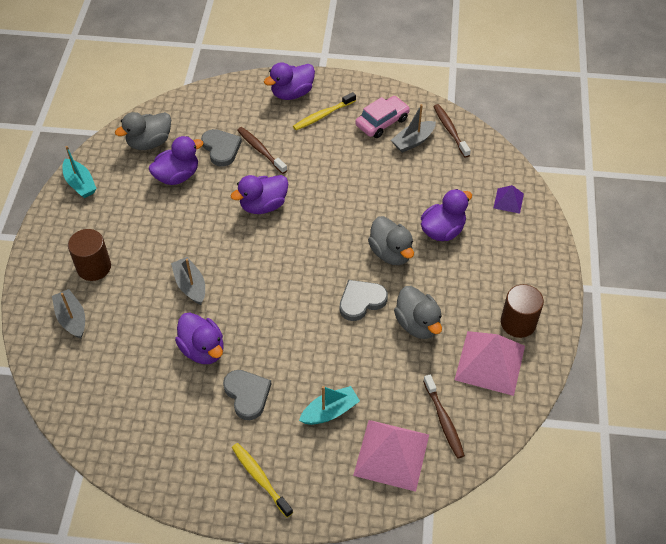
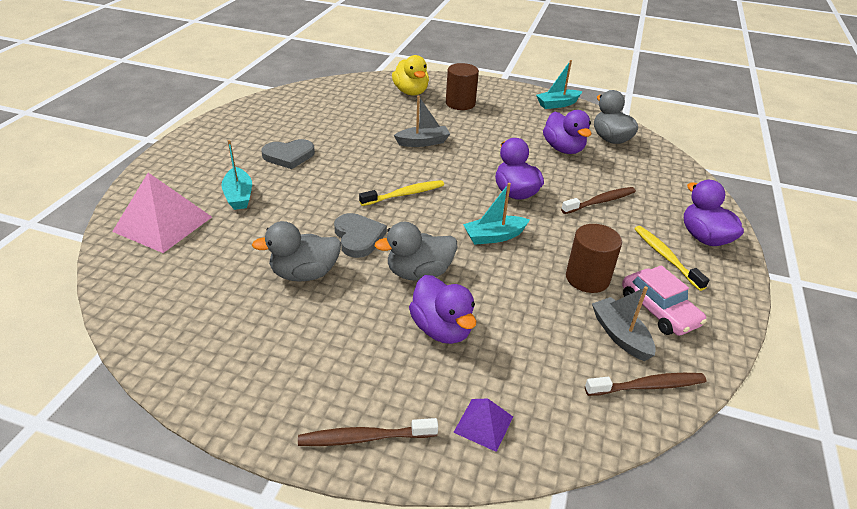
camera: 100 degrees right, 15 degrees down
grey boat [52,289,85,339] -> yellow duck [392,55,429,96]
purple duck [175,312,224,364] -> none
grey heart [201,129,242,167] -> none
yellow toothbrush [232,443,293,518] -> yellow toothbrush moved to [359,180,444,206]
brown toothbrush [423,375,465,458] -> brown toothbrush moved to [298,418,438,446]
pink pyramid [455,331,525,396] -> none
brown cylinder [501,284,544,338] -> brown cylinder moved to [566,224,622,293]
none -> turquoise boat [463,183,530,245]

